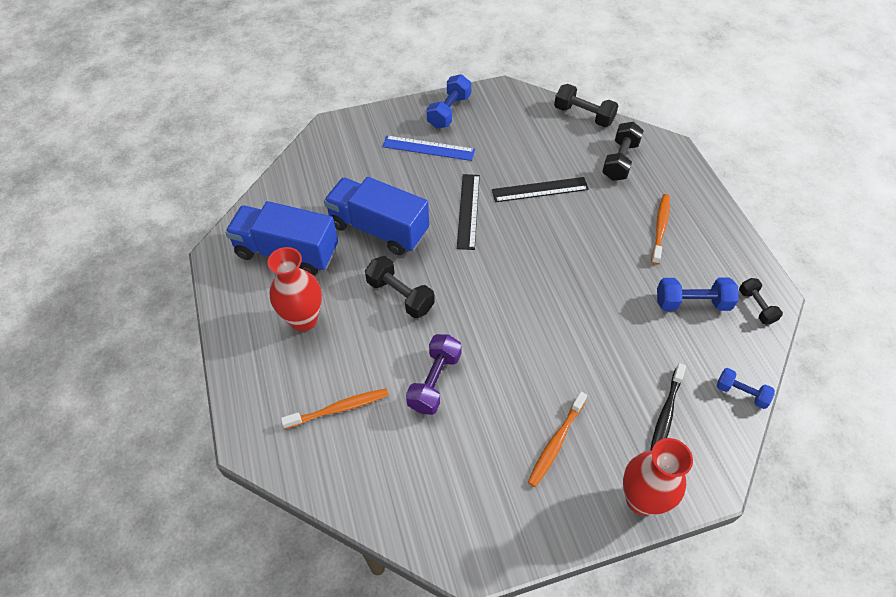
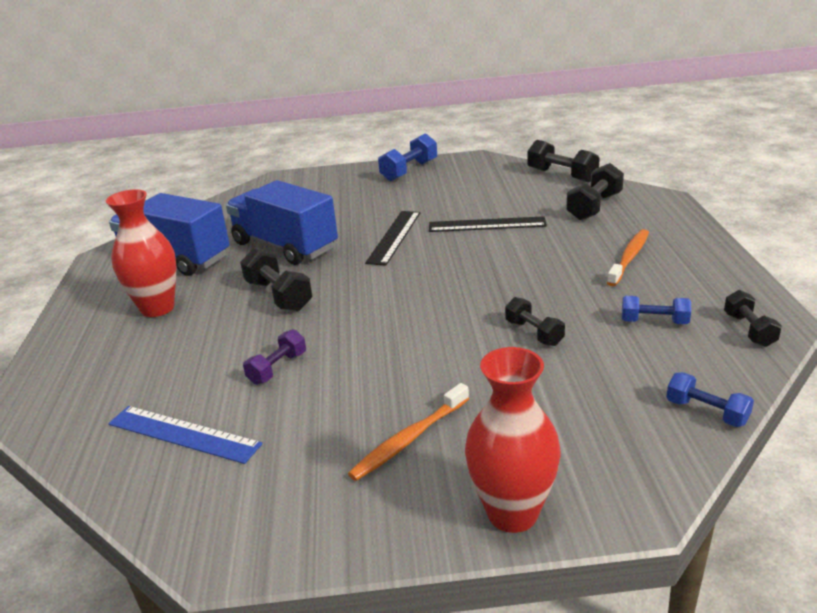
camera: 15 degrees right, 25 degrees down
orange toothbrush [281,388,389,429] -> none
blue ruler [382,136,475,161] -> blue ruler moved to [108,406,263,464]
purple dumbbell [406,334,462,415] -> purple dumbbell [243,329,306,385], size x0.64
black toothbrush [650,363,686,451] -> none
blue dumbbell [657,278,739,311] -> blue dumbbell [622,296,691,324], size x0.64
none -> black dumbbell [505,297,565,346]

